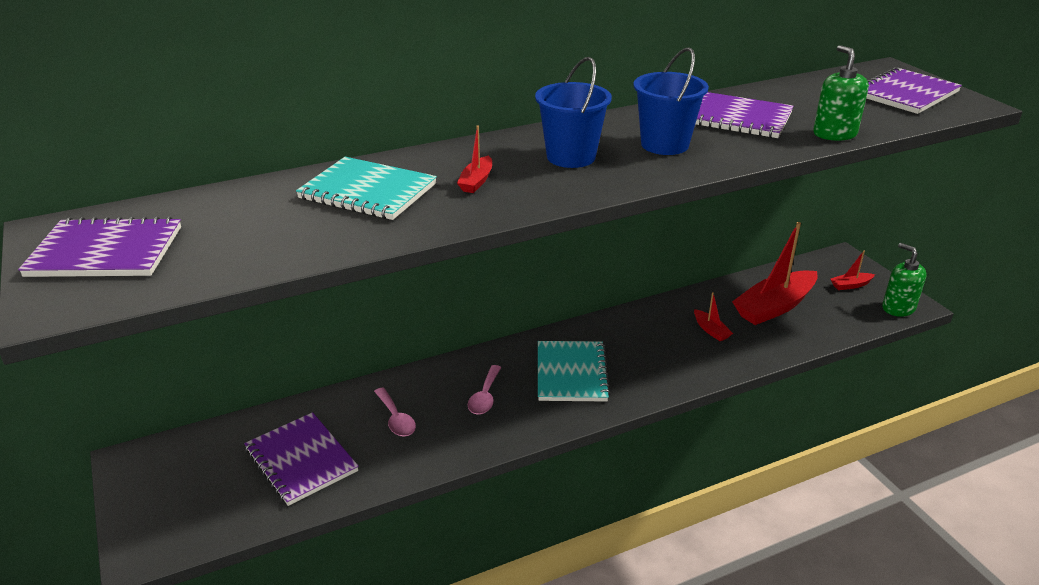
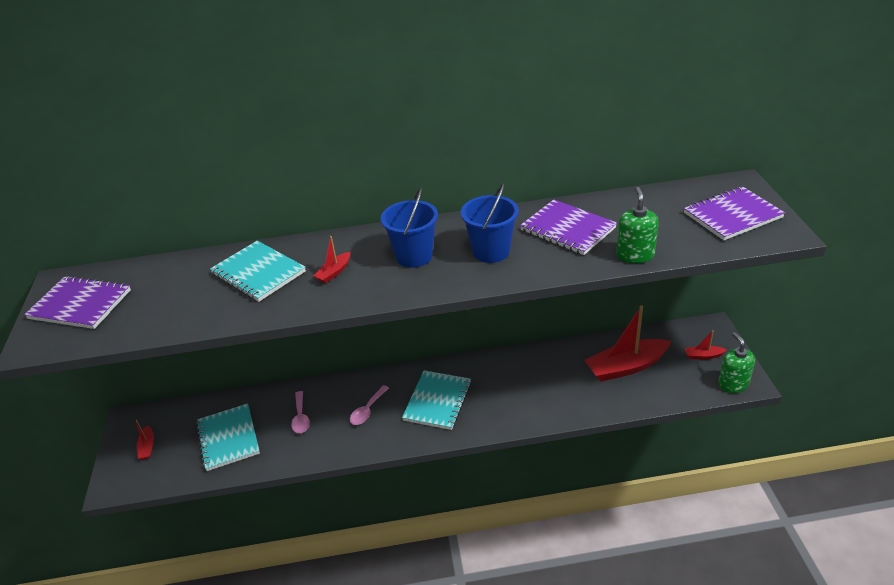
camera: 20 degrees right, 5 degrees up
purple notebook [244,412,359,506] -> turquoise notebook [196,403,260,471]
red boat [694,292,733,341] -> red boat moved to [136,420,154,460]

